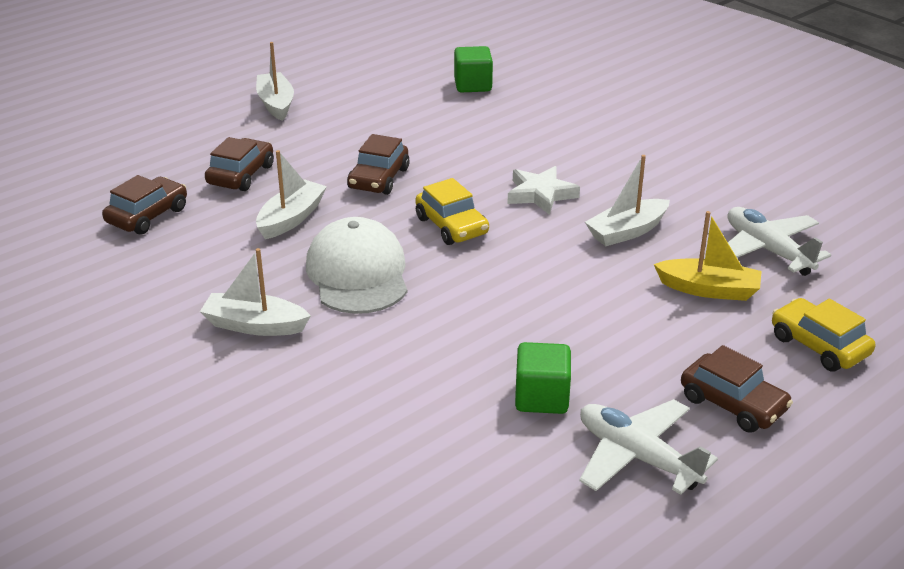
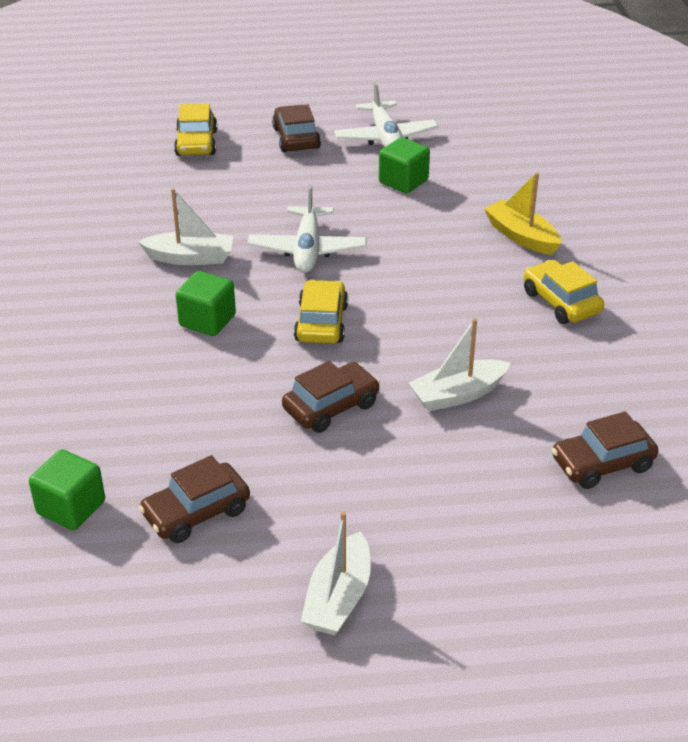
camera: 145 degrees left, 5 degrees up
white boat [200,248,311,336] -> yellow car [524,260,604,324]
brown car [205,137,274,191] -> brown car moved to [139,455,250,543]
white cap [306,217,407,314] -> none
white star [507,166,580,215] -> green cube [176,271,236,336]
yellow boat [654,211,762,301] -> yellow boat moved to [484,172,561,255]
white plane [727,207,831,276] -> white plane moved to [248,184,367,273]

